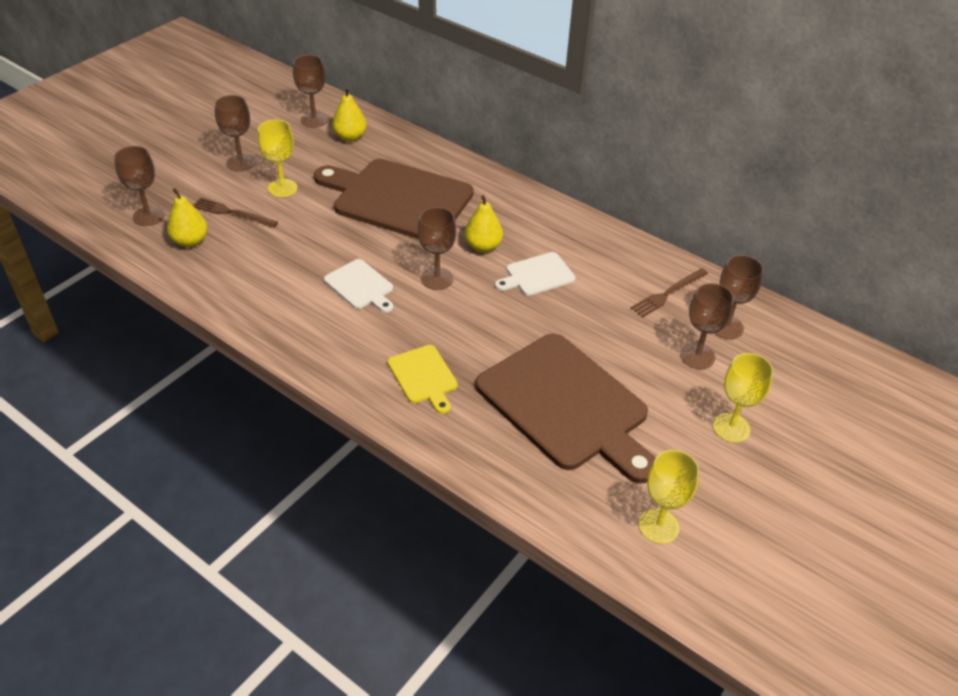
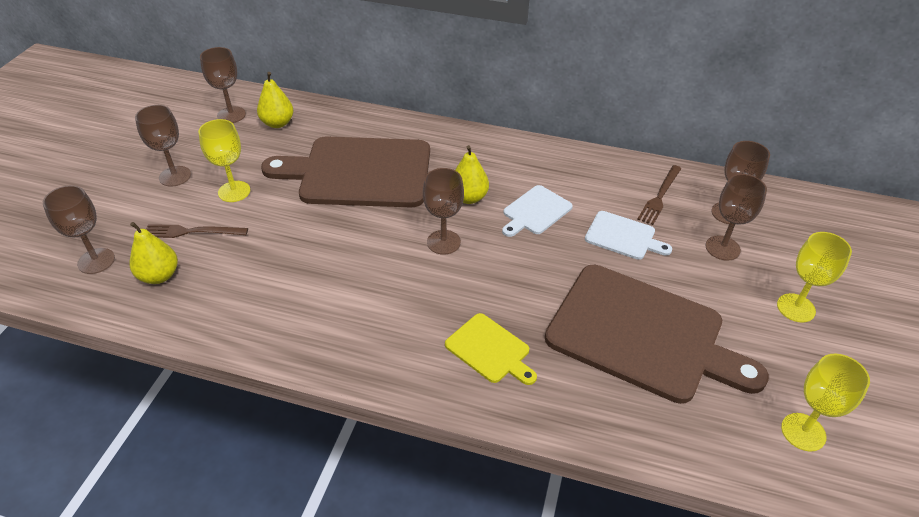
camera: 20 degrees left, 0 degrees up
white cutting board [324,259,393,313] -> white cutting board moved to [585,211,672,260]

